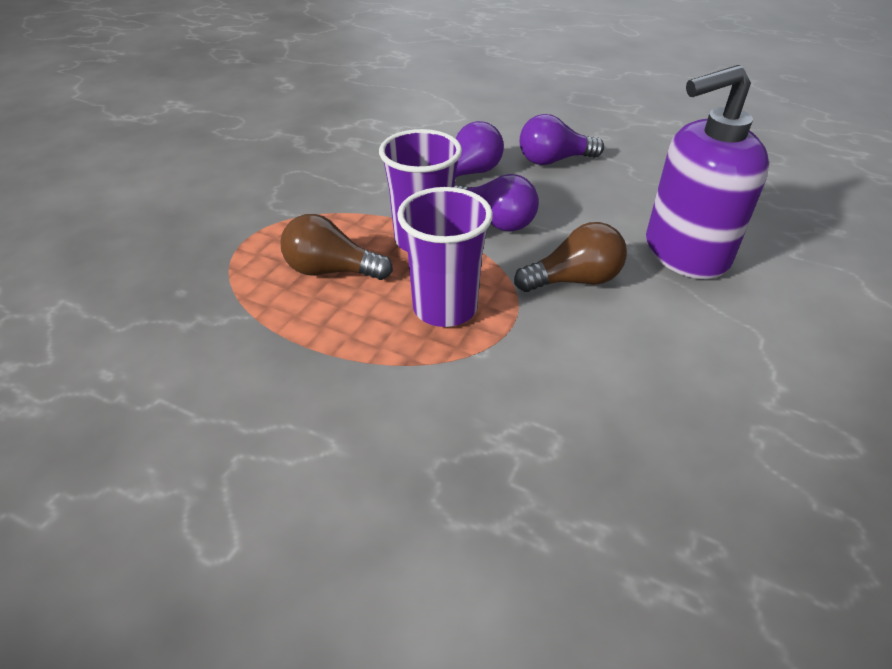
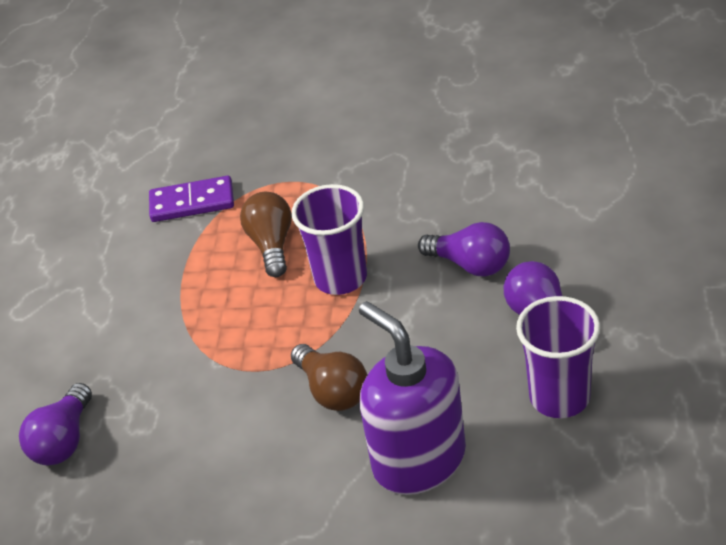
camera: 75 degrees right, 0 degrees up
purple cup [397,187,493,327] -> purple cup moved to [516,296,600,418]
purple light bulb [454,174,539,232] -> purple light bulb moved to [19,383,92,465]
none -> purple domino [149,176,234,222]

